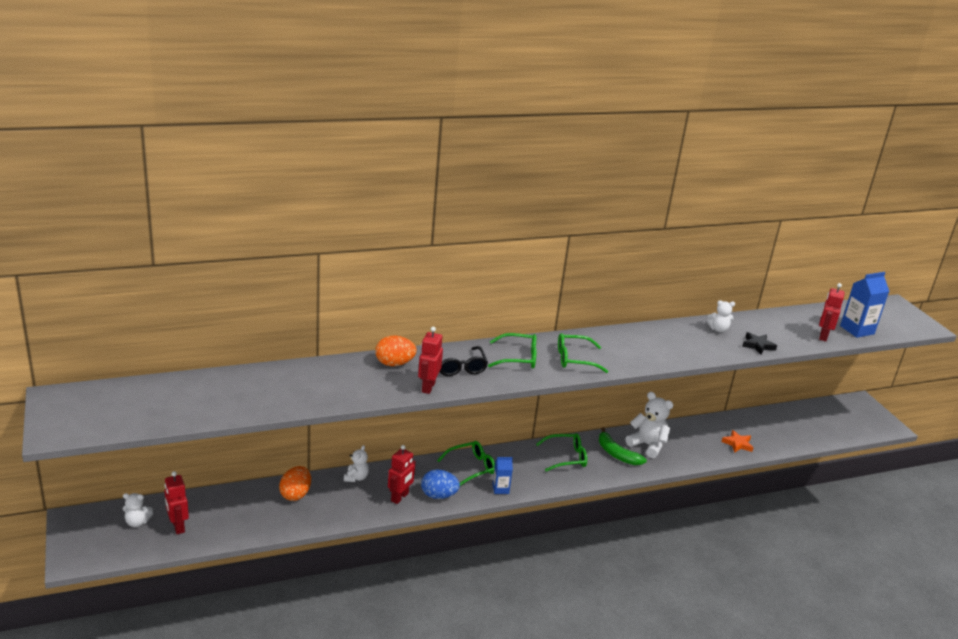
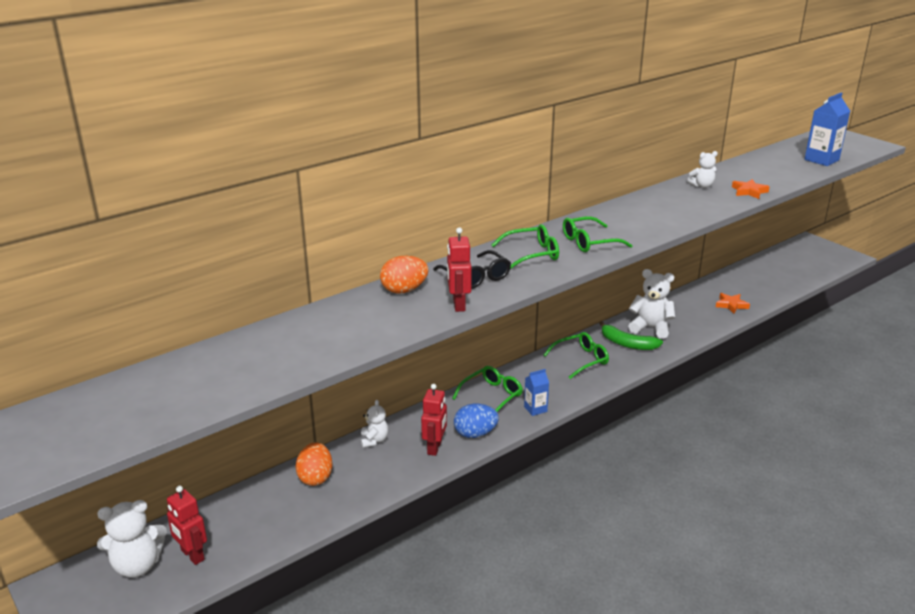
camera: 15 degrees left, 0 degrees up
white teddy bear [123,493,153,527] -> white teddy bear [97,500,167,578], size x1.70
black star [742,332,777,355] -> orange star [732,179,770,199]
red robot [819,283,845,341] -> none

